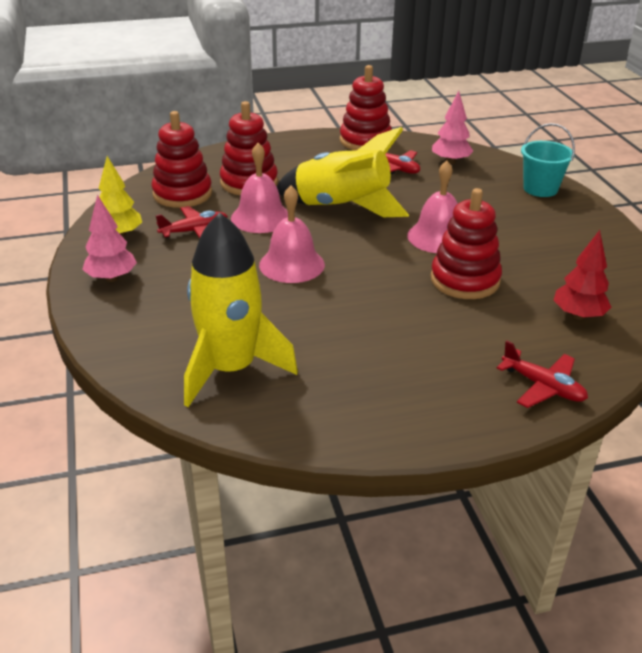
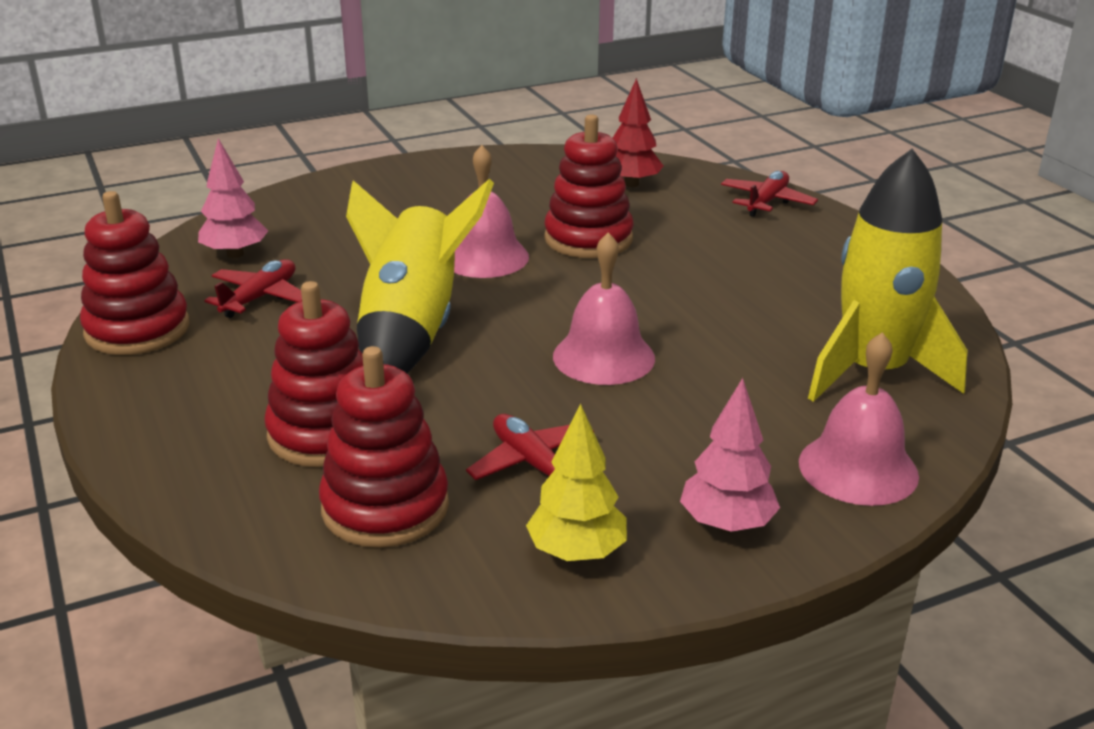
camera: 100 degrees left, 5 degrees down
pink bell [231,143,288,233] -> pink bell moved to [799,332,919,506]
turquoise bucket [521,123,575,197] -> none

